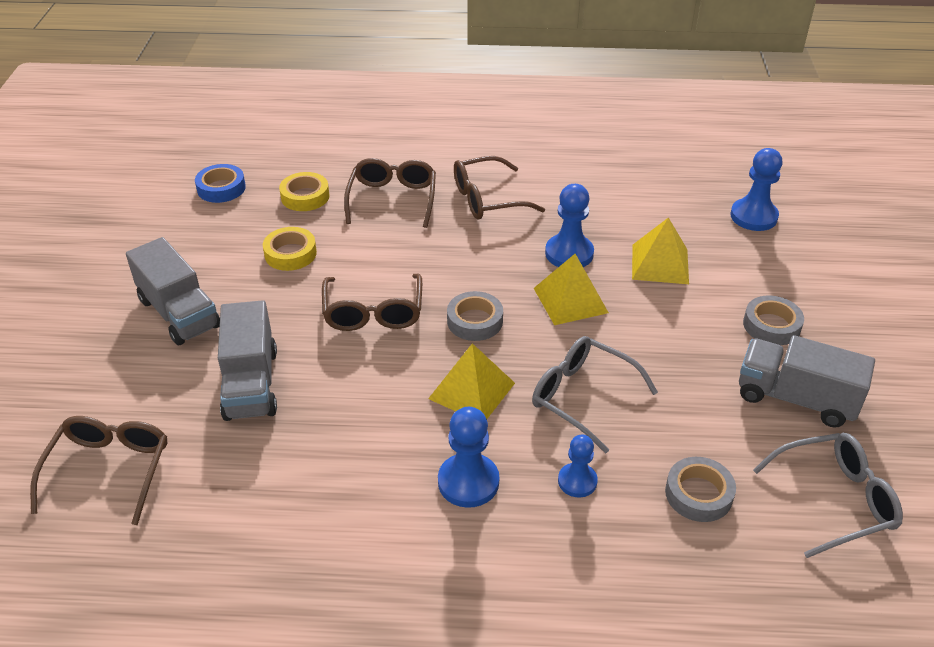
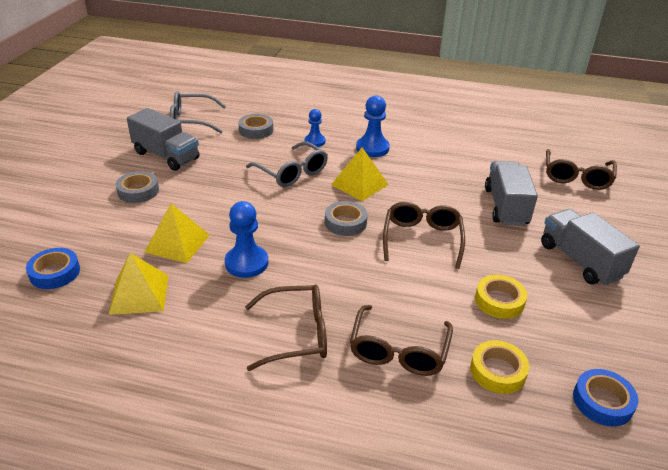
camera: 170 degrees left, 5 degrees down
yellow pyramid [534,254,609,325] -> yellow pyramid moved to [109,253,168,315]
blue pawn [730,148,783,231] -> blue tape [26,248,80,289]

